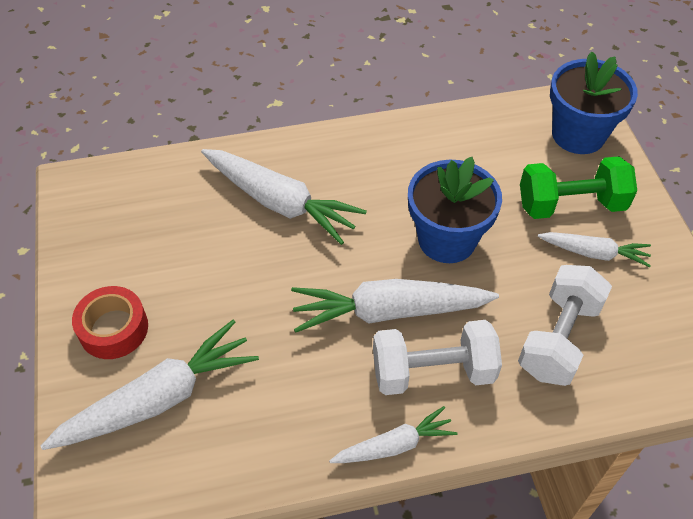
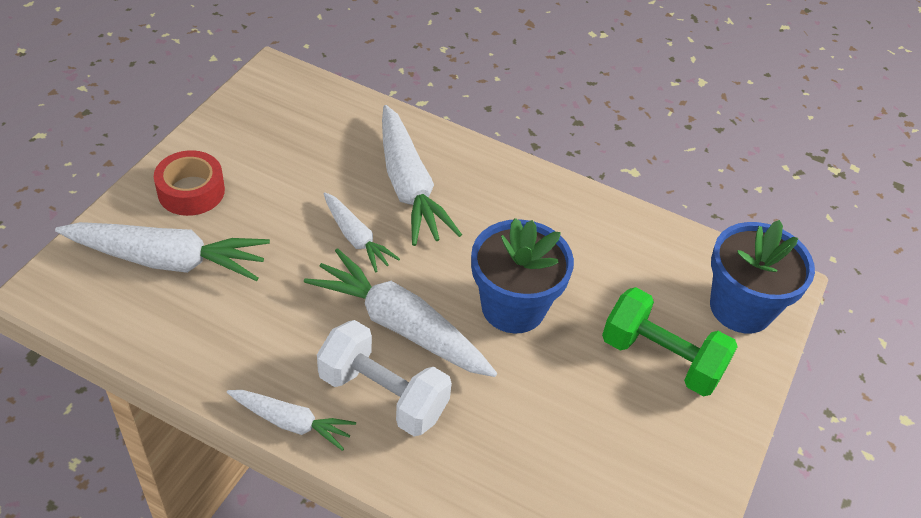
camera: 35 degrees right, 5 degrees down
white dumbbell [518,265,612,386] -> none
white carrot [538,232,651,267] -> white carrot moved to [324,192,400,272]

